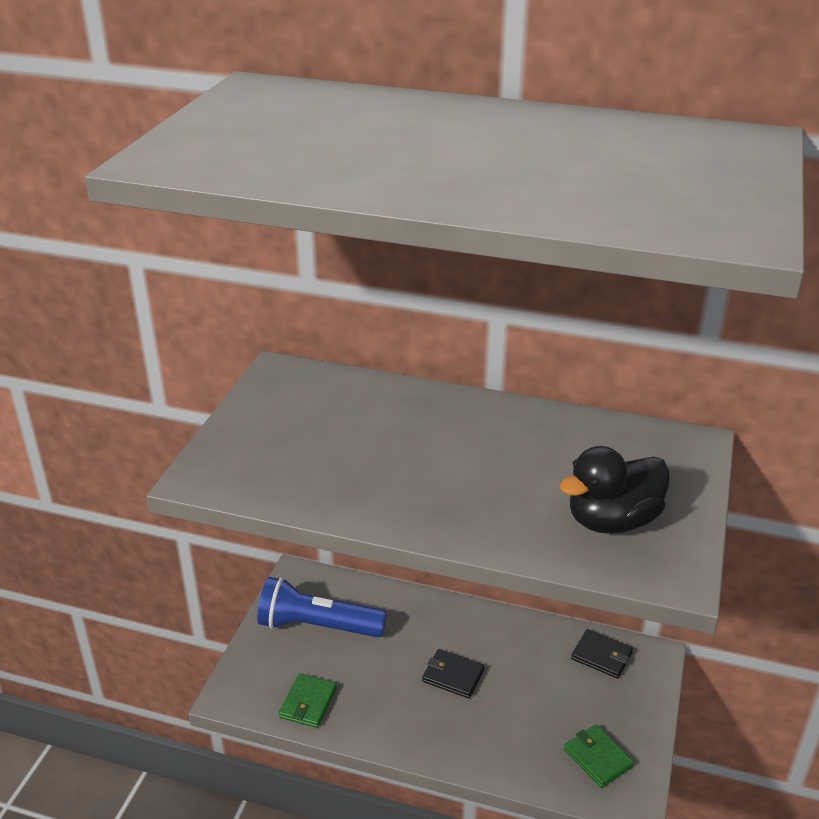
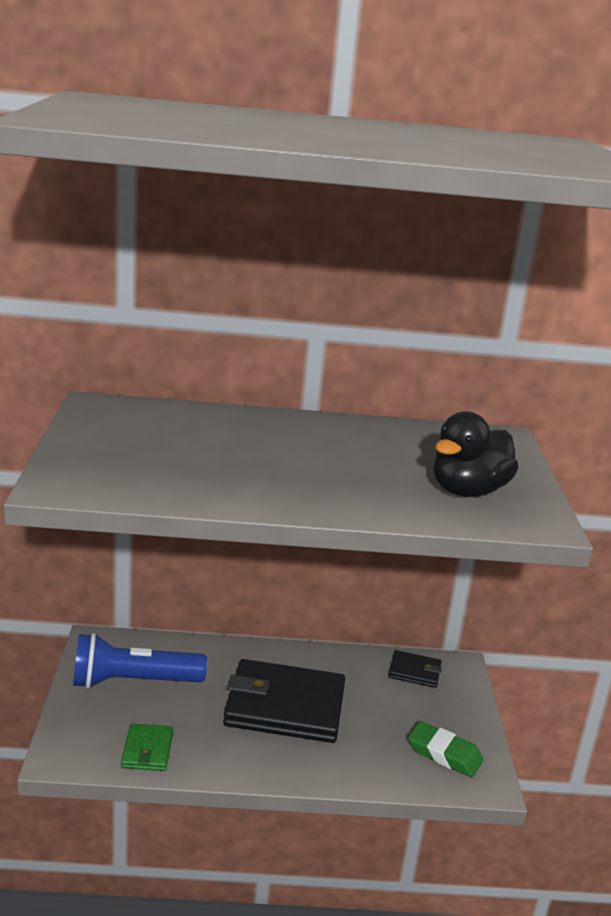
camera: 20 degrees left, 10 degrees down
black wallet [422,649,485,698] -> black wallet [223,659,345,743], size x2.14
green wallet [564,725,634,788] -> green eraser [408,721,483,777]

